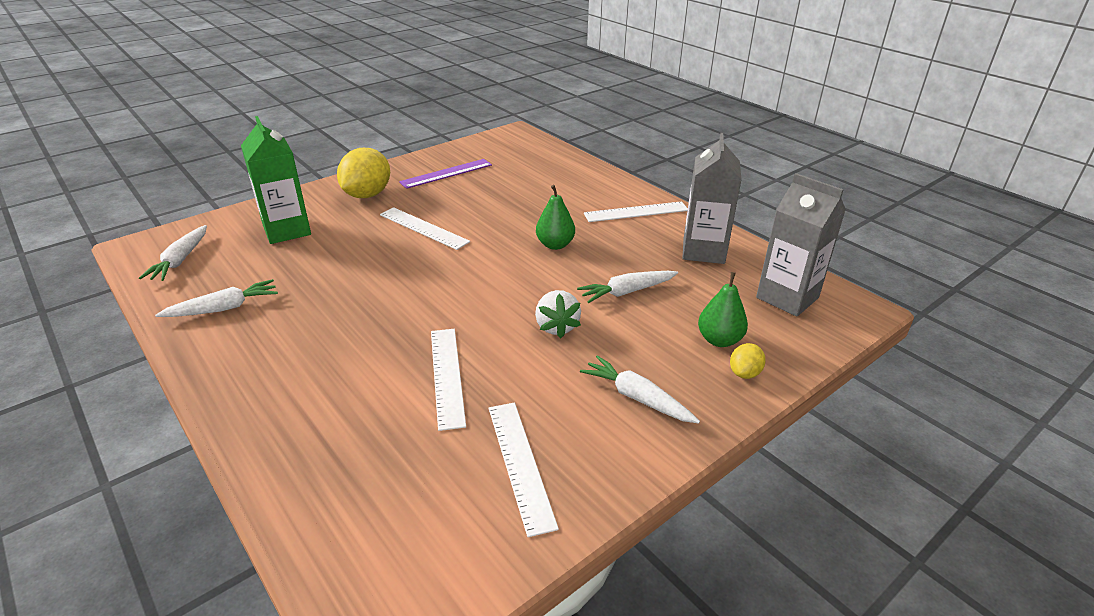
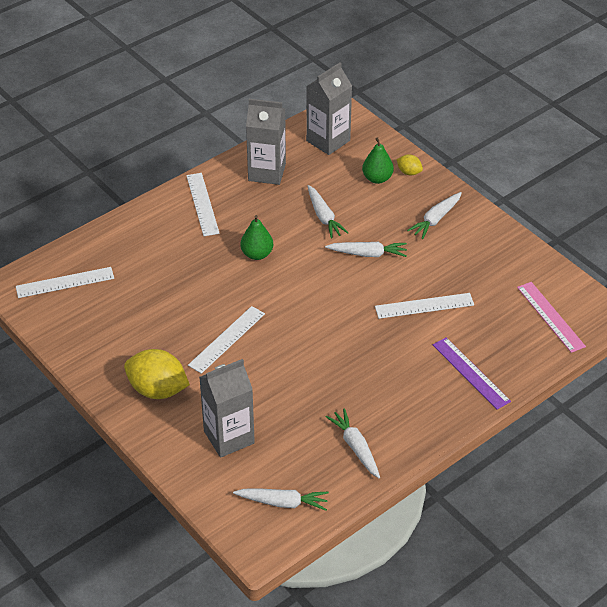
camera: 90 degrees left, 10 degrees up
green carton [241,116,311,244] -> grey carton [199,359,255,458]
purple ruler [399,159,492,189] -> purple ruler moved to [433,337,511,410]
white ruler [489,402,559,537] -> white ruler moved to [16,267,114,298]
white strawberry [535,290,581,338] -> white carrot [325,242,407,257]
none -> pink ruler [517,282,586,353]

